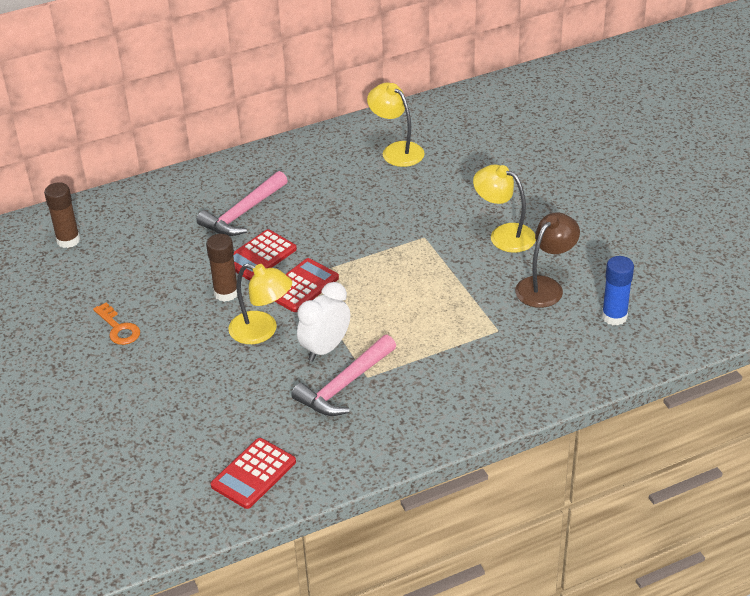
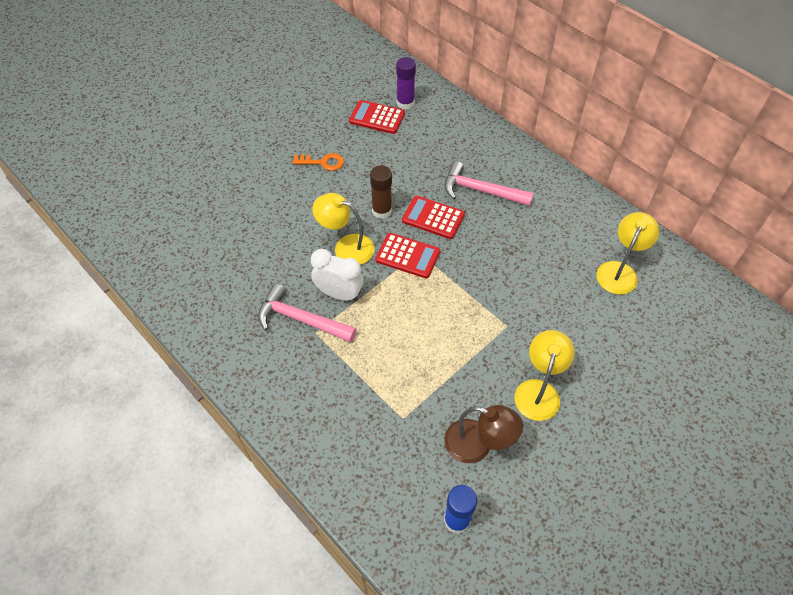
camera: 70 degrees right, 15 degrees up
brown glue stick [44,182,80,248] -> purple glue stick [396,57,416,110]
orange key [93,302,140,345] -> orange key turned 120 degrees counterclockwise [293,153,344,171]
red calculator [211,438,296,509] -> red calculator moved to [349,100,405,134]
yellow lamp [228,264,292,344] -> yellow lamp turned 105 degrees clockwise [312,193,375,265]

